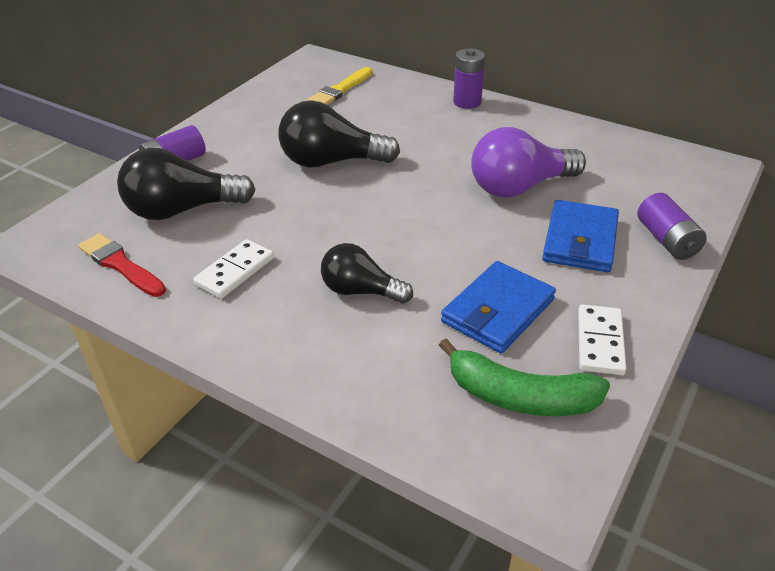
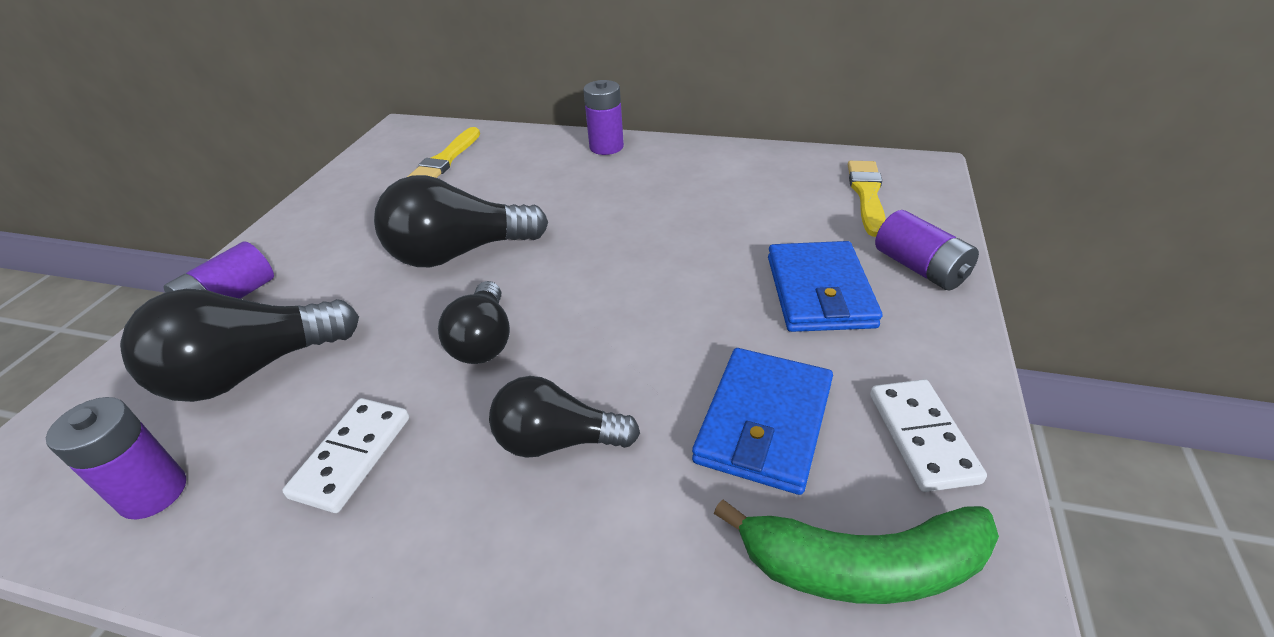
camera: 15 degrees left, 0 degrees up
red brush [78,233,166,297] -> purple battery [46,397,186,520]
purple light bulb [471,127,586,197] -> none
none -> black light bulb [438,281,510,364]
none -> yellow brush [848,161,886,237]

